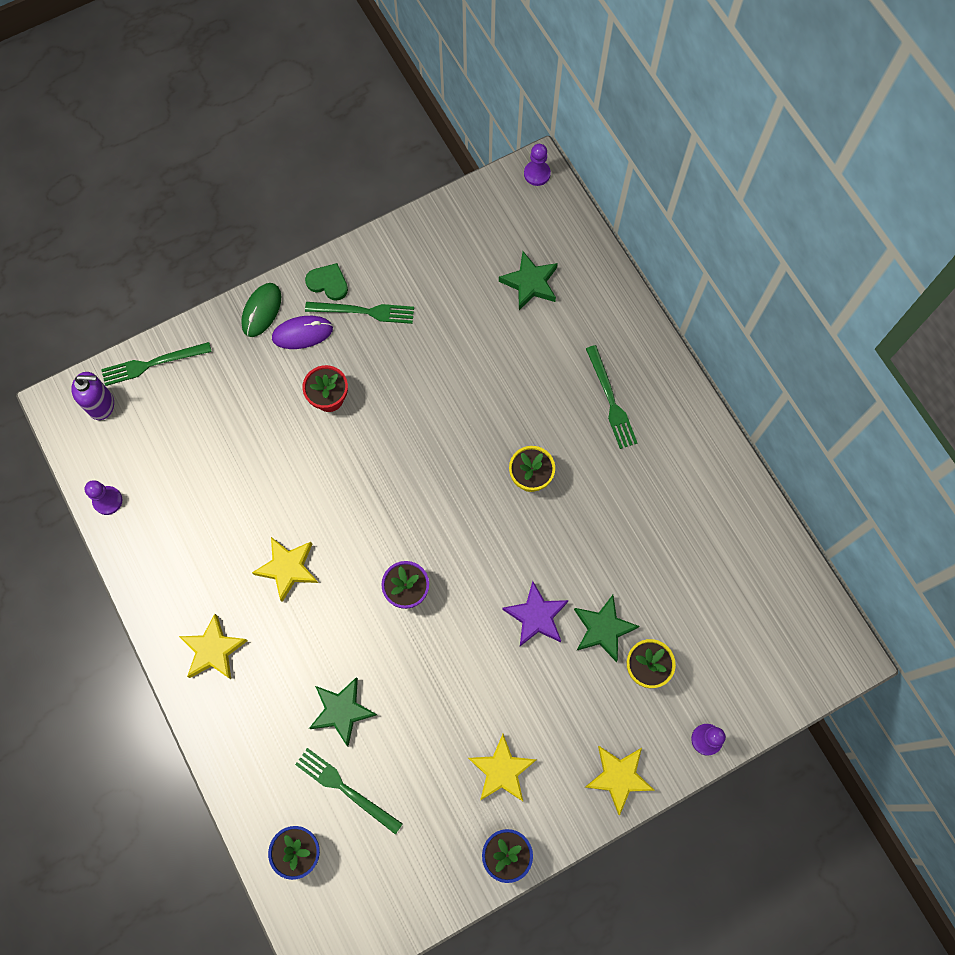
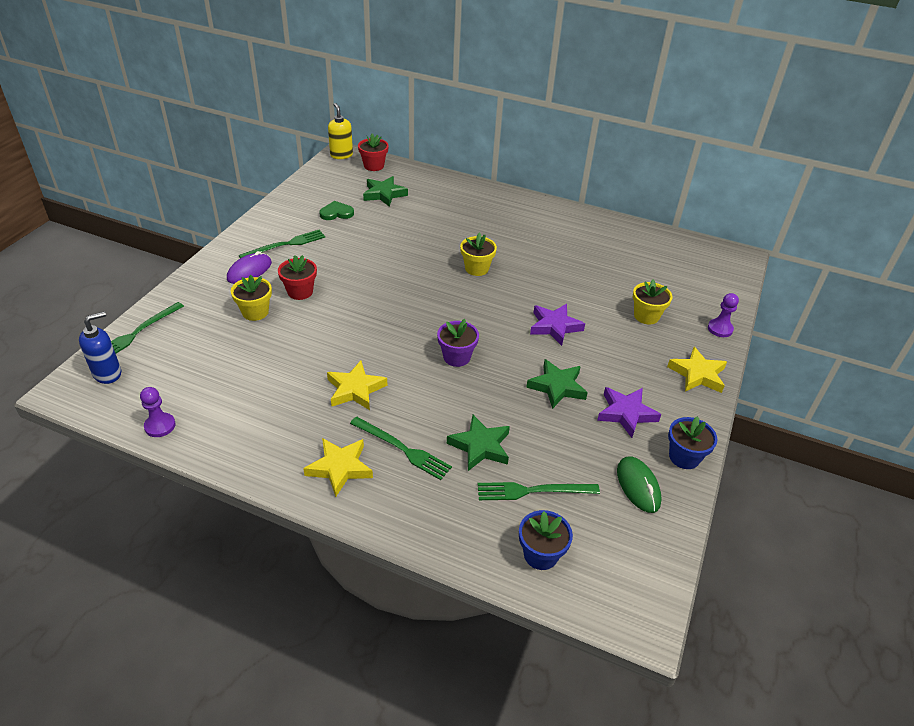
camera: 40 degrees left, 30 degrees down
purple soap dispenser [71,372,114,420] -> blue soap dispenser [79,312,121,384]
green mouse [241,283,281,337] -> green mouse moved to [617,457,662,513]
green heart [305,263,348,301] -> green heart moved to [319,201,354,220]
yellow star [468,734,536,801] -> purple star [597,387,661,438]
purple pawn [524,144,551,186] -> yellow soap dispenser [328,103,353,159]
green star [574,595,640,662] -> green star moved to [526,359,588,409]
green fork [586,345,637,449] -> green fork moved to [350,416,452,480]
none -> yellow flower pot [231,275,272,321]
none -> red flower pot [358,134,389,171]

